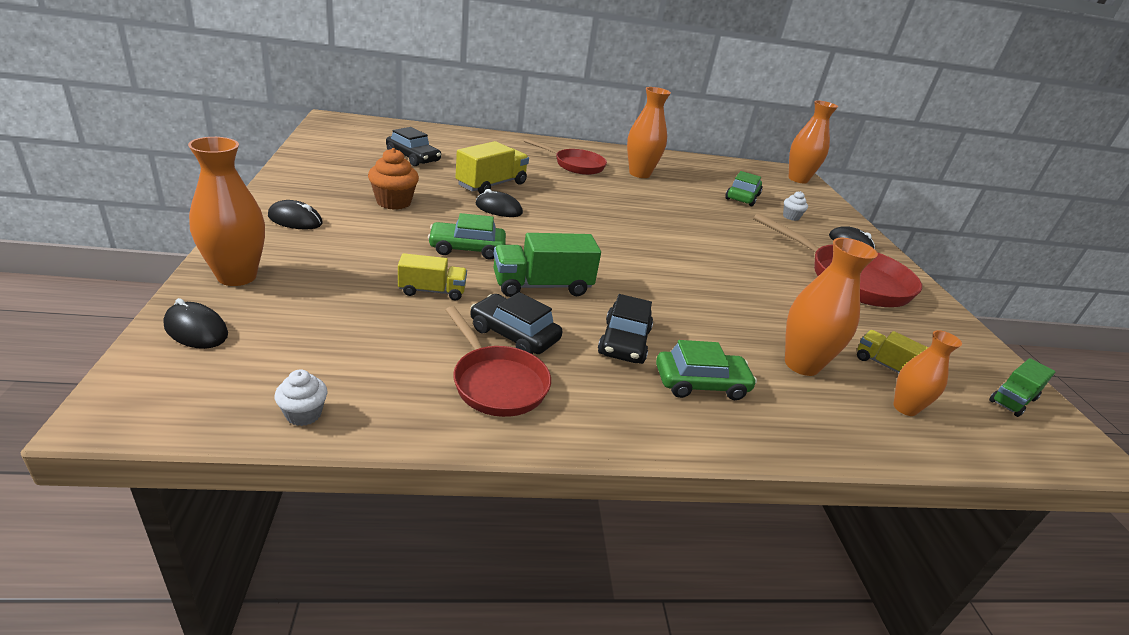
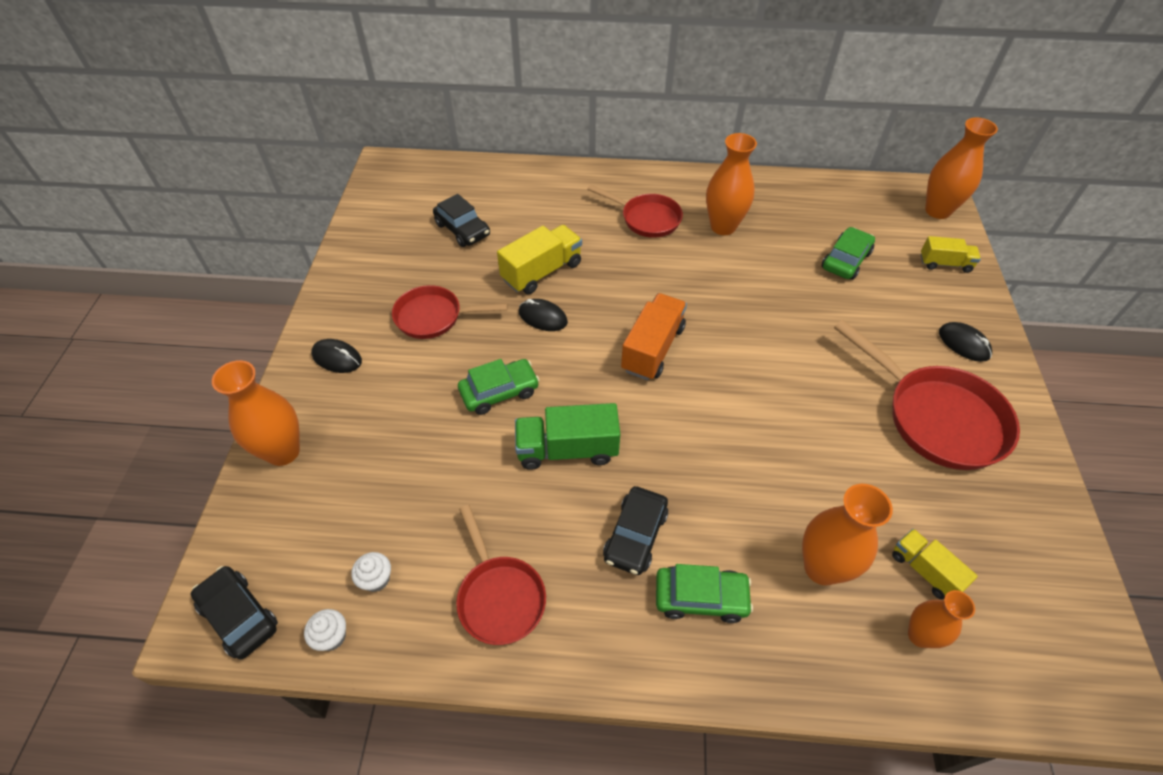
camera: 15 degrees right, 20 degrees up
black mouse [163,298,228,349] -> none
orange cupcake [368,148,419,210] -> red pan [392,285,508,339]
yellow truck [398,253,467,300] -> yellow truck moved to [921,236,981,273]
green car [428,213,506,260] -> green car turned 150 degrees clockwise [458,359,539,415]
black car [470,292,562,354] -> black car moved to [191,566,278,659]
white cupcake [783,191,808,221] -> white cupcake moved to [351,552,391,592]
green truck [989,358,1055,417] -> none
none -> orange truck [621,293,687,380]

